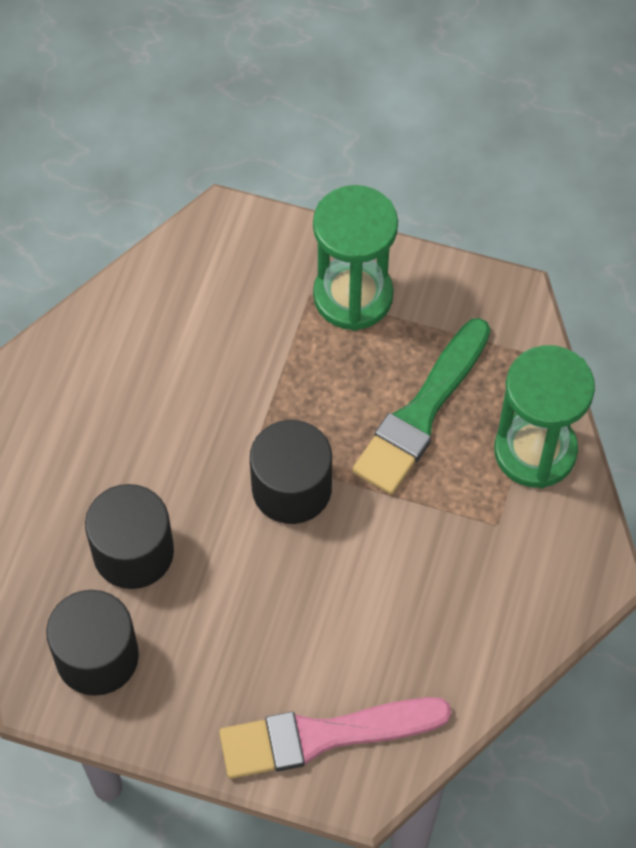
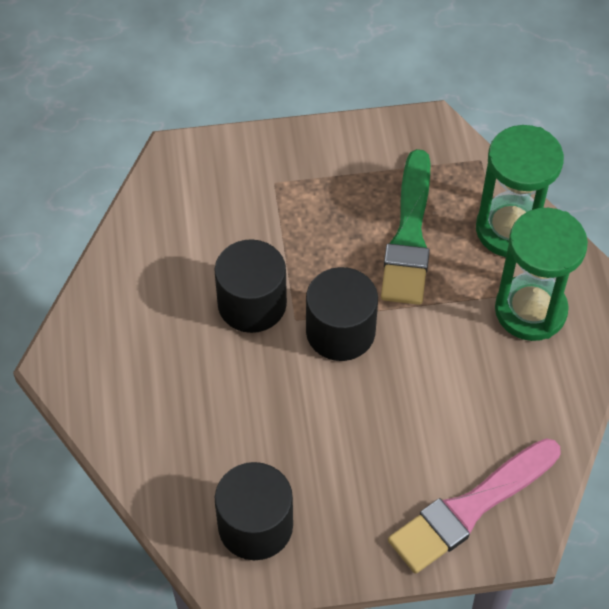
camera: 25 degrees left, 5 degrees down
black cylinder [85,484,174,589] -> black cylinder moved to [214,239,287,333]
green hourglass [313,185,398,331] -> green hourglass moved to [495,208,588,341]

